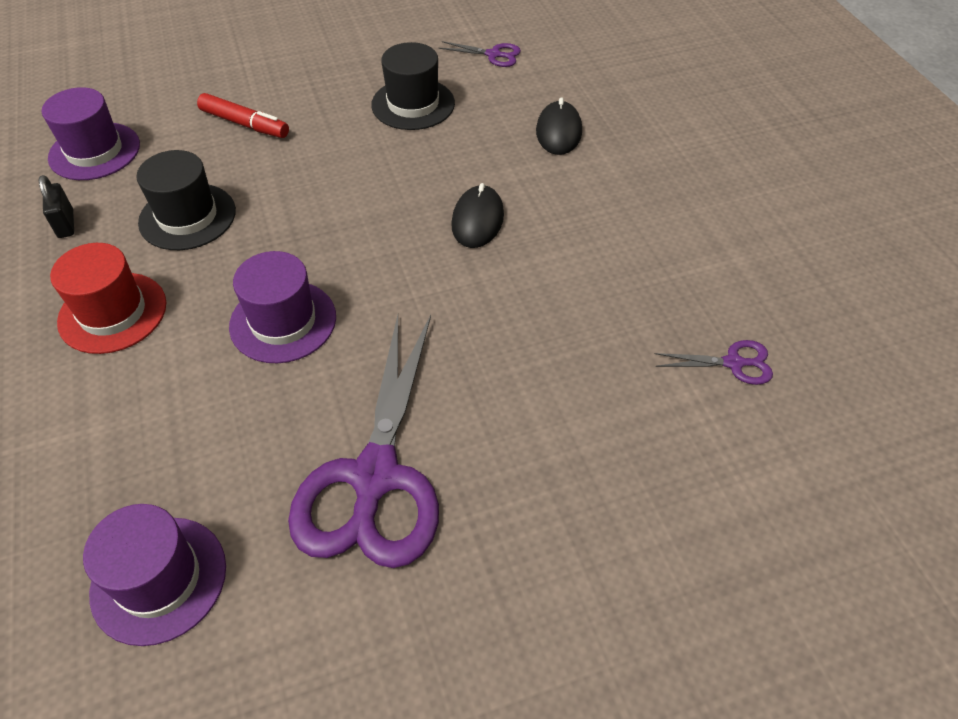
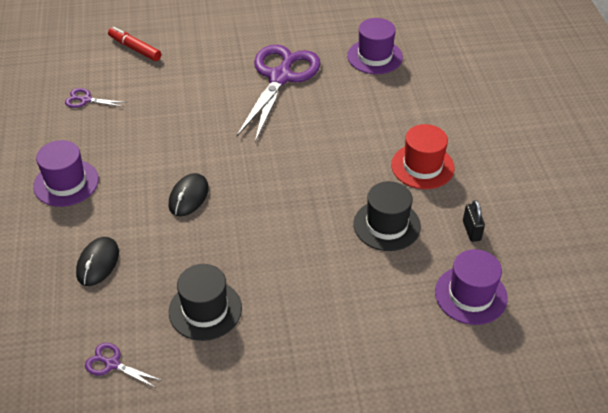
camera: 170 degrees left, 5 degrees down
red marker [197,93,289,138] -> red marker moved to [108,27,161,61]
purple hat [229,251,336,363] -> purple hat moved to [33,140,99,207]

